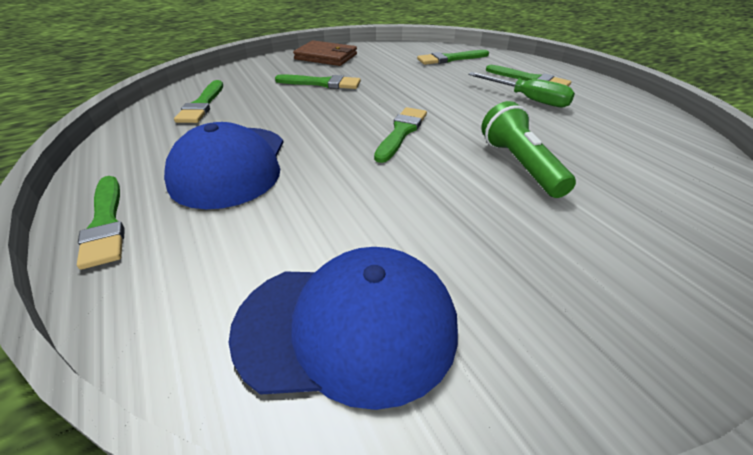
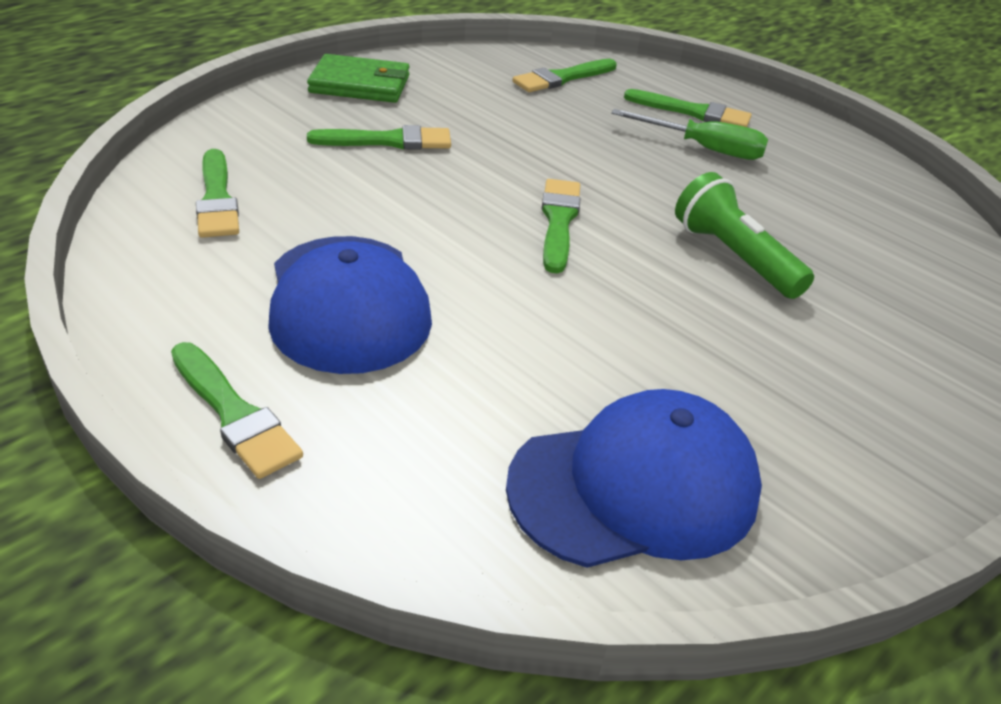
camera: 20 degrees left, 0 degrees up
brown wallet [293,40,357,66] -> green wallet [307,54,410,103]

